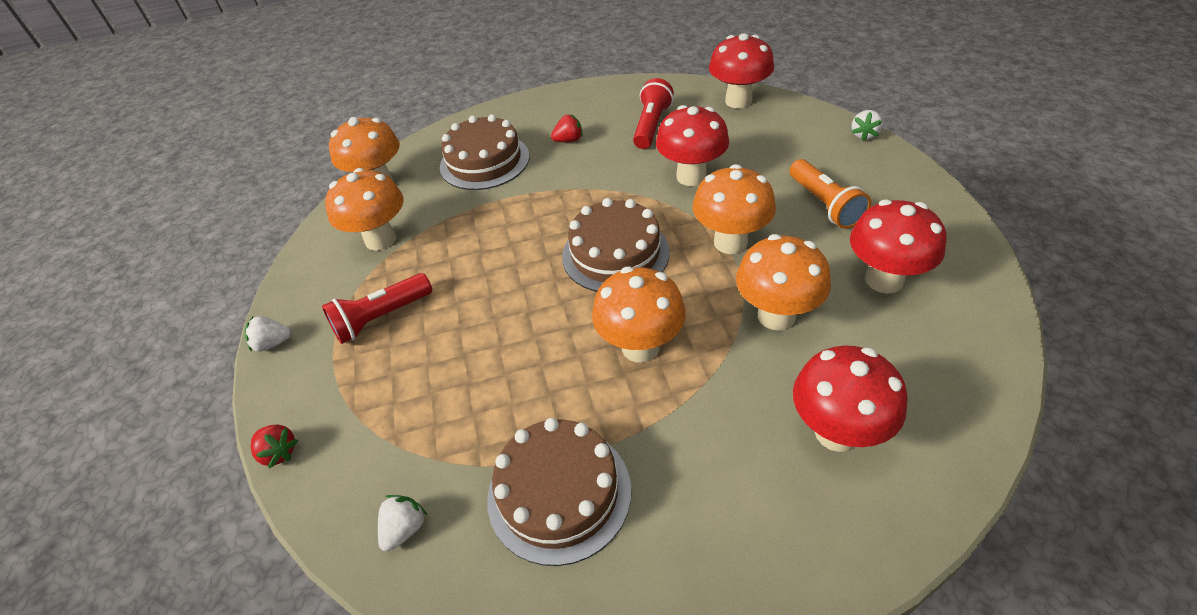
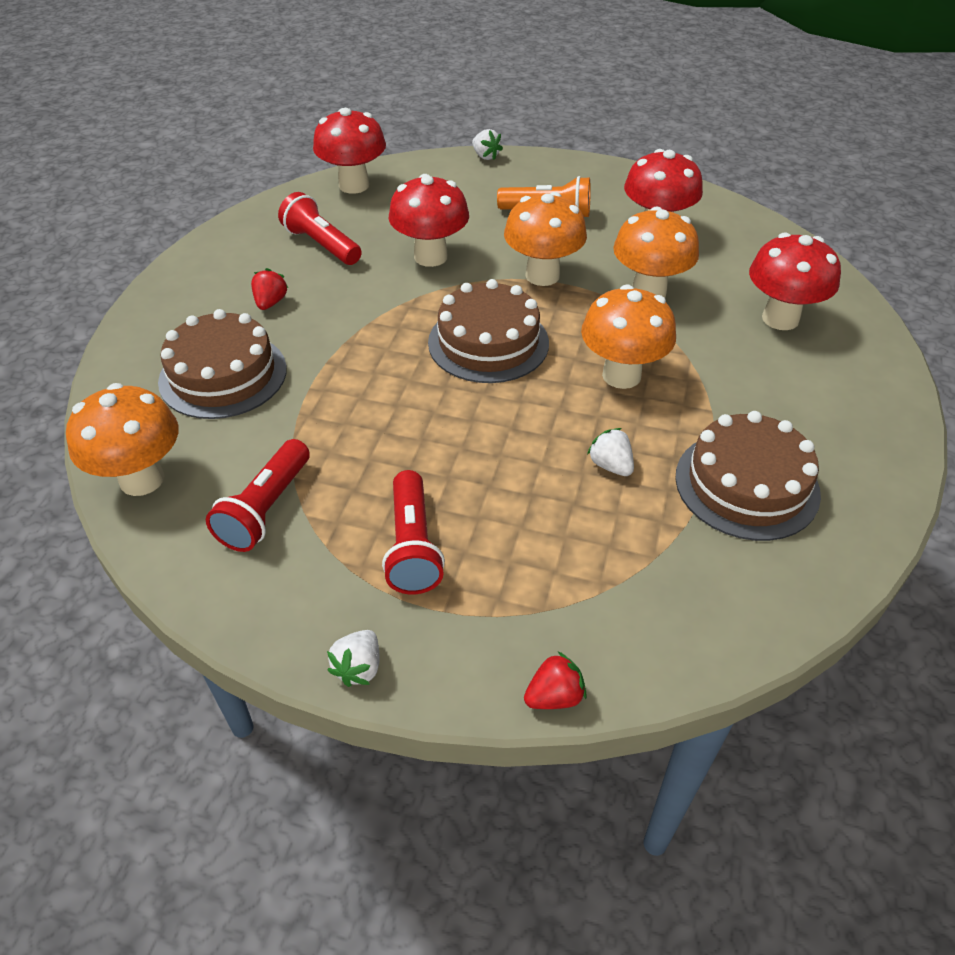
camera: 65 degrees left, 0 degrees up
orange mushroom [325,168,403,251] -> red flashlight [206,439,310,552]
white strawberry [378,495,427,552] -> white strawberry moved to [587,428,634,476]

